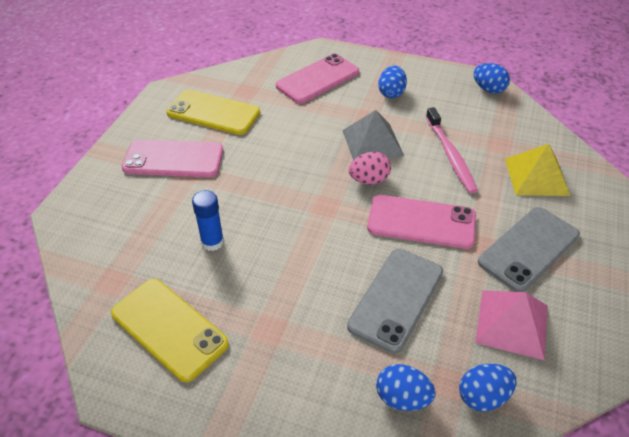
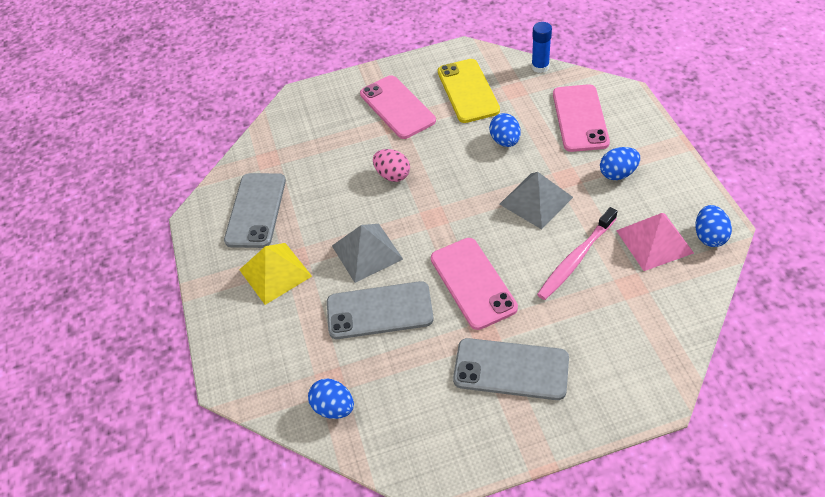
camera: 60 degrees right, 5 degrees up
yellow phone [111,279,229,382] -> grey phone [224,173,286,248]
blue glue stick [192,190,224,251] -> blue glue stick moved to [531,22,552,73]
pink phone [276,54,359,104] -> pink phone turned 75 degrees clockwise [553,84,610,152]
pink egg [349,152,391,185] -> pink egg moved to [373,149,410,182]
blue egg [376,364,435,411] -> blue egg moved to [489,113,521,147]
pink pyramid [475,290,548,360] -> pink pyramid moved to [616,213,694,271]
yellow pyramid [505,144,570,196] -> yellow pyramid moved to [239,243,312,305]
none -> grey pyramid [332,224,403,283]

